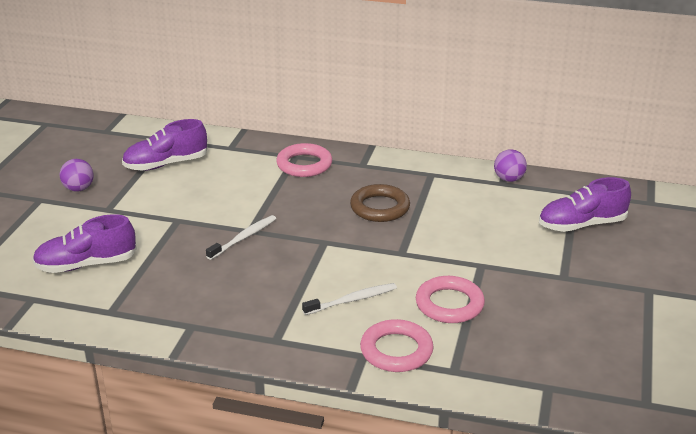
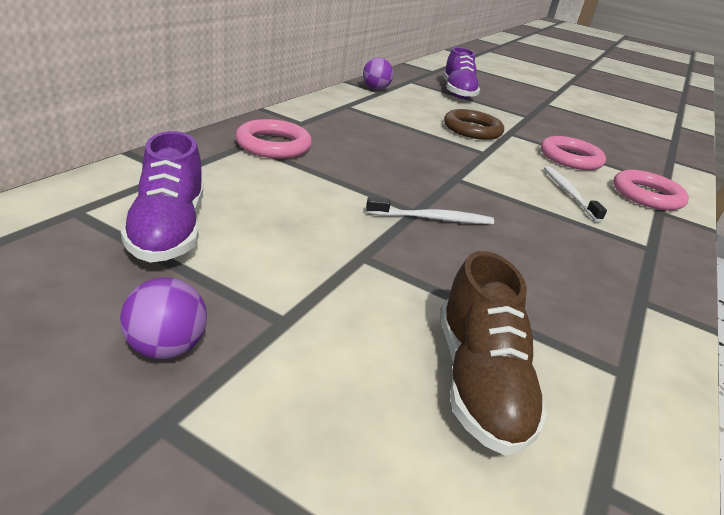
camera: 80 degrees left, 0 degrees up
purple shoe [33,214,137,273] -> brown shoe [440,251,548,455]
white toothbrush [206,215,276,260] -> white toothbrush turned 120 degrees clockwise [366,197,494,224]
brown ring [350,184,410,222] -> brown ring moved to [444,109,504,140]

